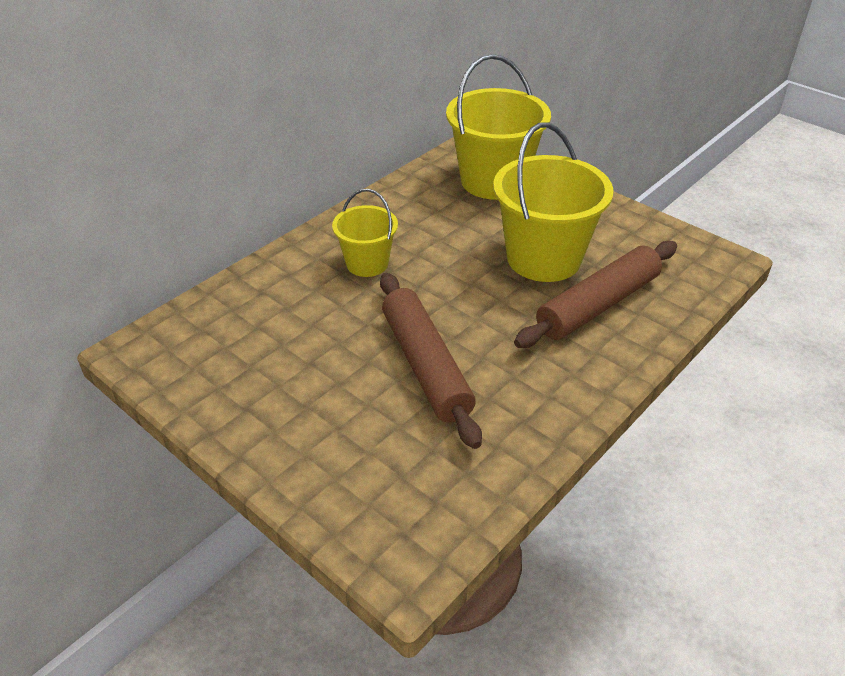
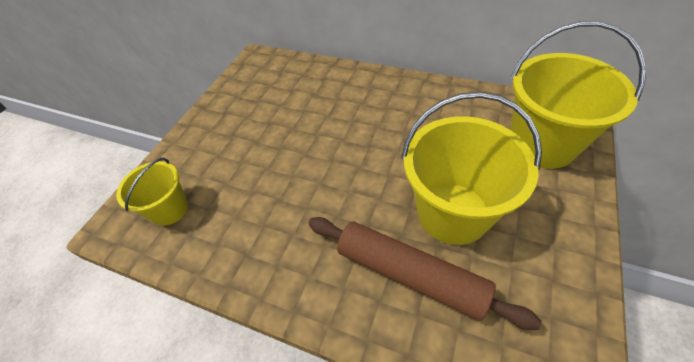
camera: 75 degrees right, 10 degrees up
yellow bucket [332,189,398,277] -> yellow bucket moved to [116,158,188,226]
brown rolling pin [380,273,482,449] -> none

